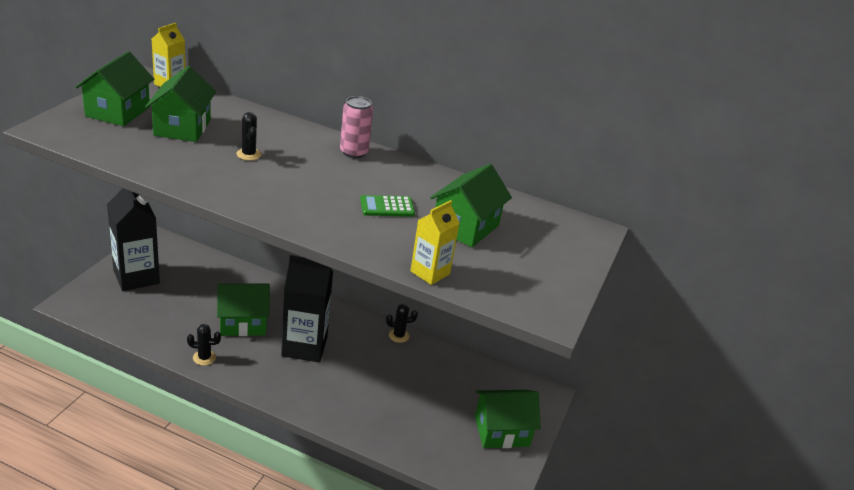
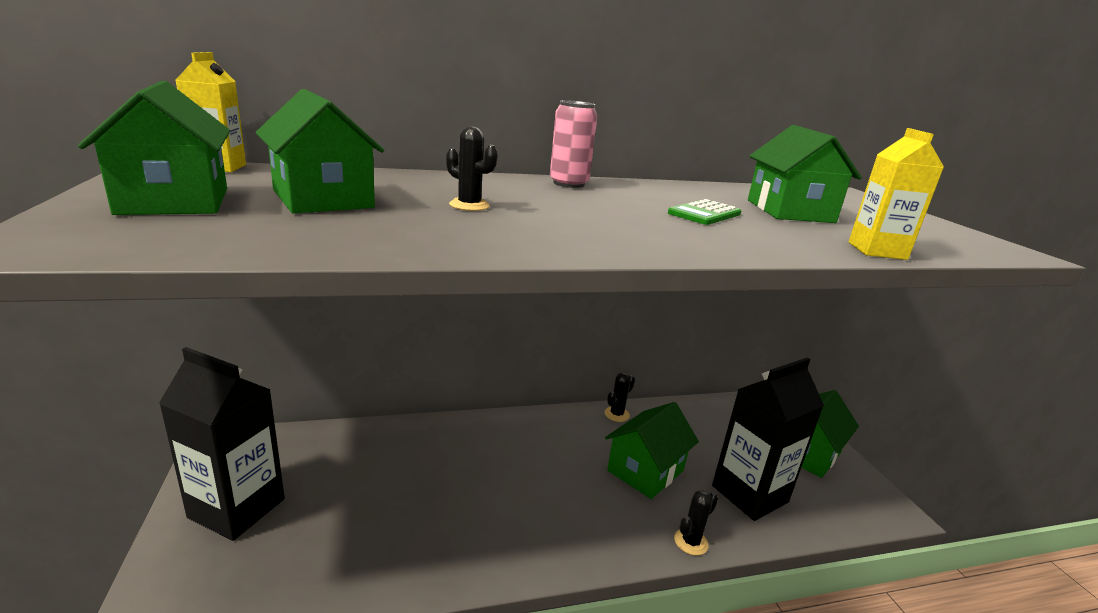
camera: 35 degrees left, 10 degrees down
black cactus [187,324,221,366] -> black cactus moved to [674,490,718,555]
green house [217,283,270,336] -> green house moved to [605,402,699,499]
black carton [281,255,333,362] -> black carton moved to [712,357,824,521]

